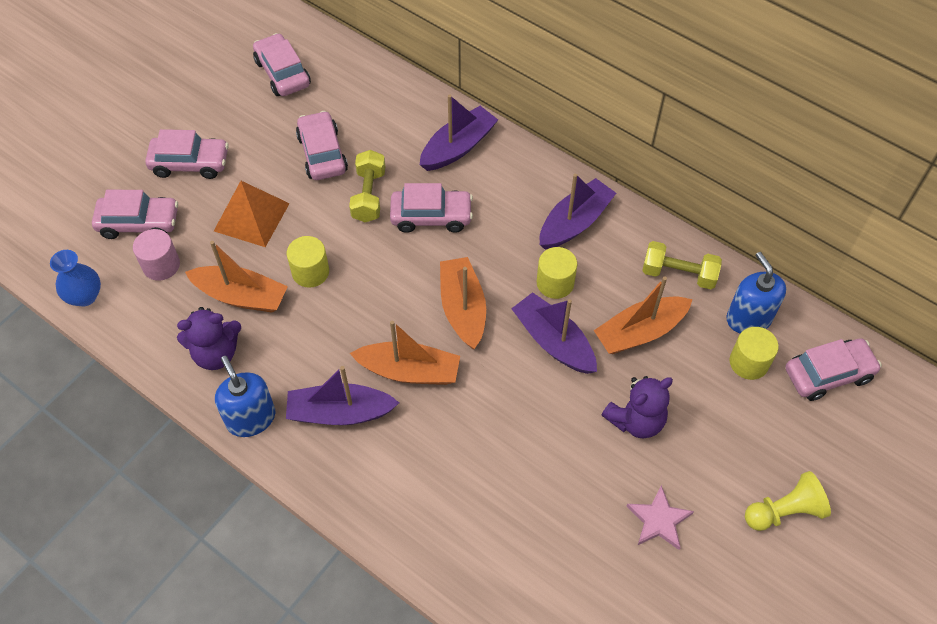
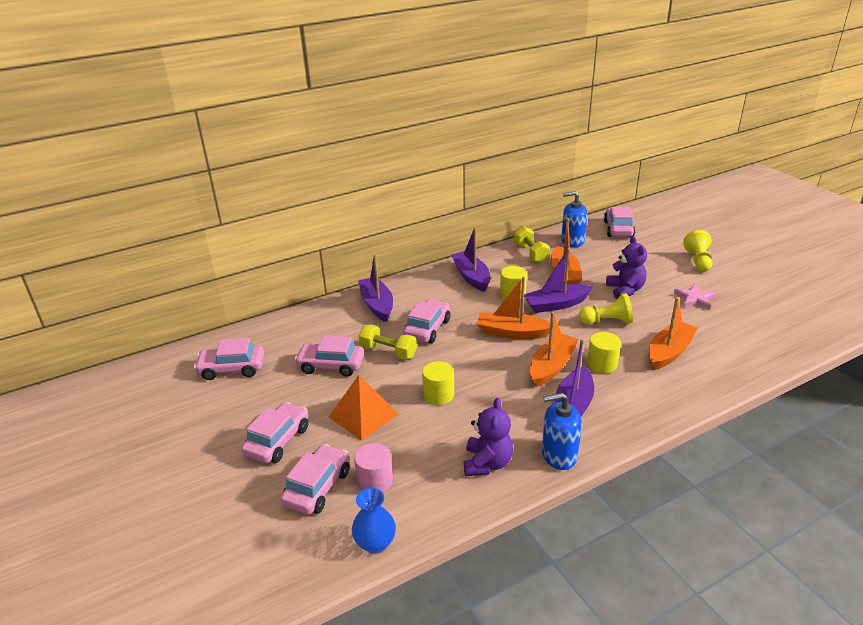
camera: 65 degrees left, 25 degrees down
orange boat [185,241,288,313] -> orange boat moved to [649,297,697,370]
yellow dumbbell [642,241,722,290] -> yellow dumbbell turned 60 degrees counterclockwise [514,226,550,263]
yellow cylinder [729,327,779,380] -> yellow cylinder moved to [587,332,621,373]
none -> yellow pawn [579,293,633,325]

